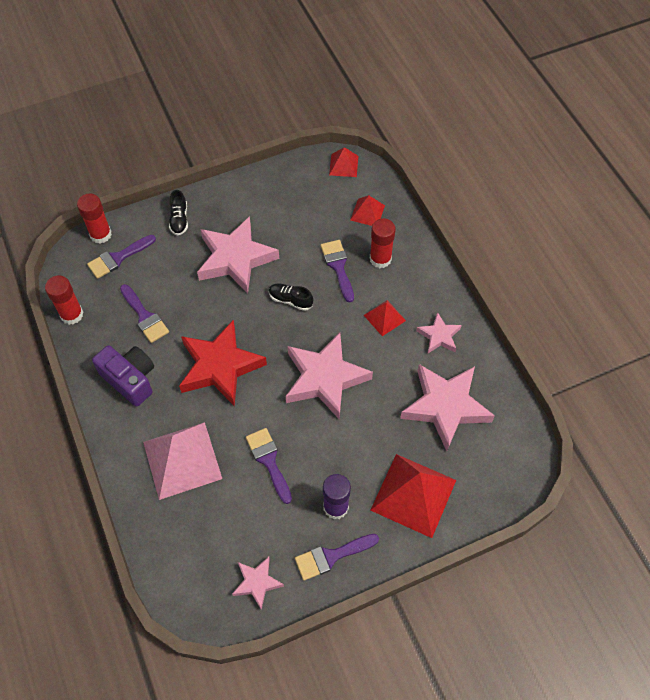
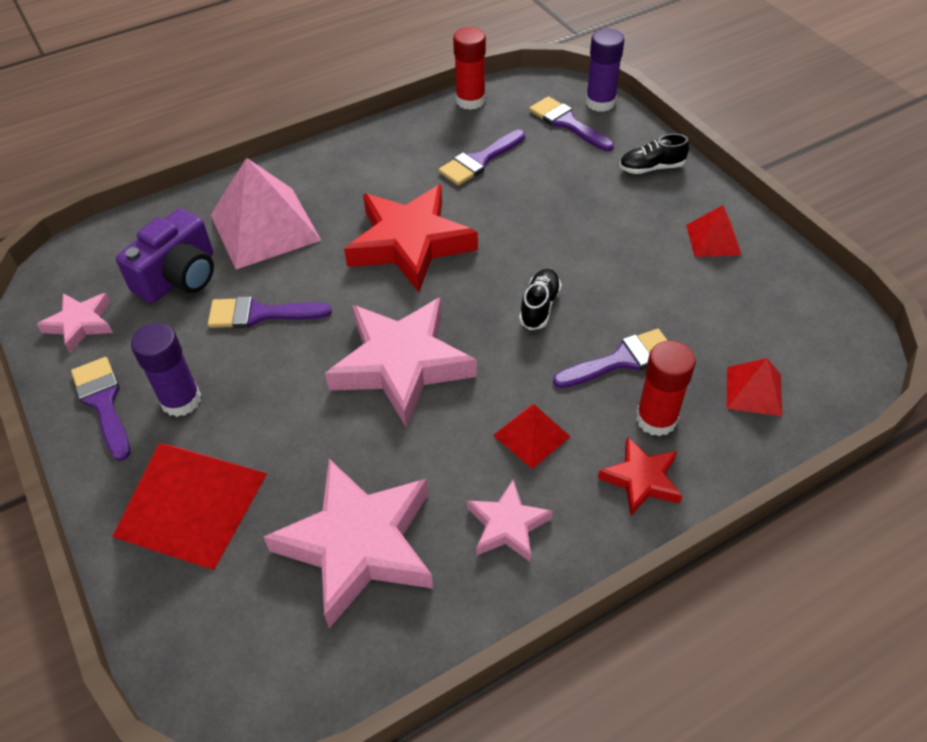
camera: 85 degrees right, 10 degrees down
red glue stick [77,193,112,244] -> purple glue stick [586,29,624,112]
purple camera [92,345,154,407] -> purple camera moved to [116,208,214,303]
pink star [197,216,279,294] -> none
purple brush [246,428,292,504] -> purple brush turned 150 degrees counterclockwise [208,296,332,328]
red pyramid [329,147,358,177] -> red pyramid moved to [686,205,741,257]
none -> red star [598,437,682,516]

